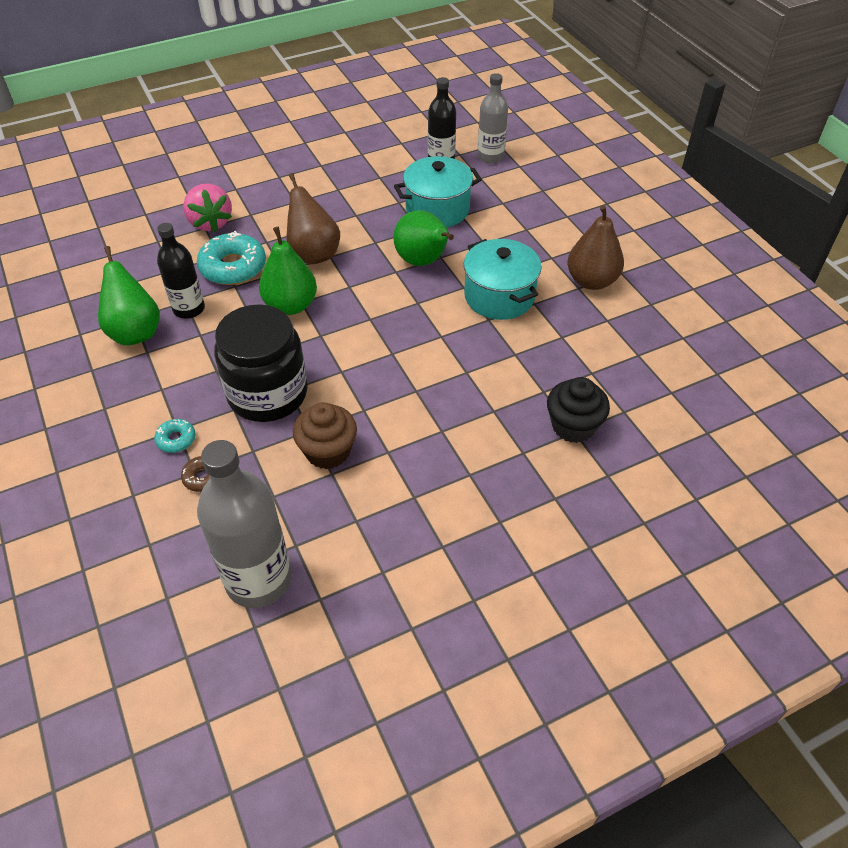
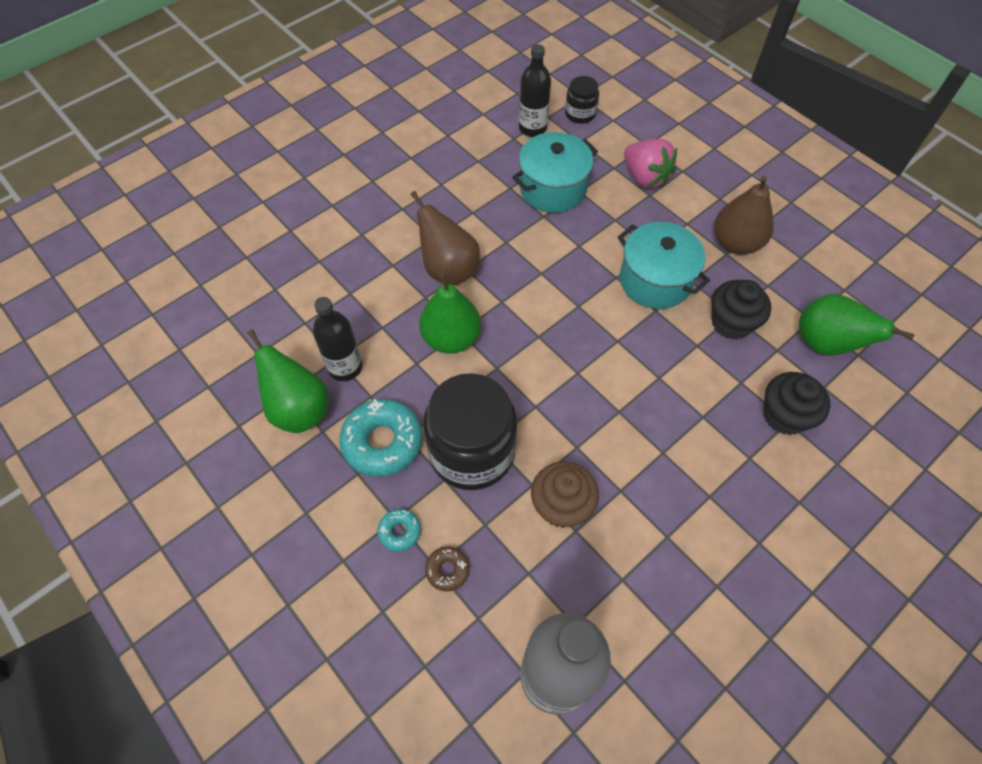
camera: 15 degrees left, 10 degrees up
pink strawberry [183,183,232,232] -> pink strawberry moved to [624,139,677,188]
turquoise donut [197,231,266,285] -> turquoise donut moved to [339,399,422,477]
green pear [393,210,454,266] -> green pear moved to [799,294,914,356]
grey bottle [477,73,508,164] -> black jar [565,76,599,124]
none -> black cupcake [711,280,771,340]

